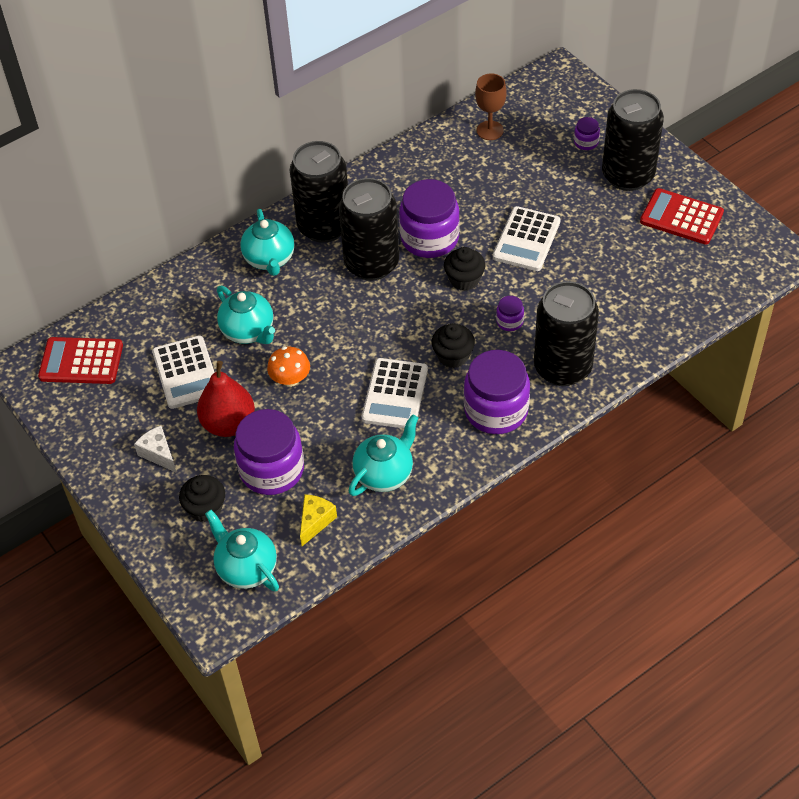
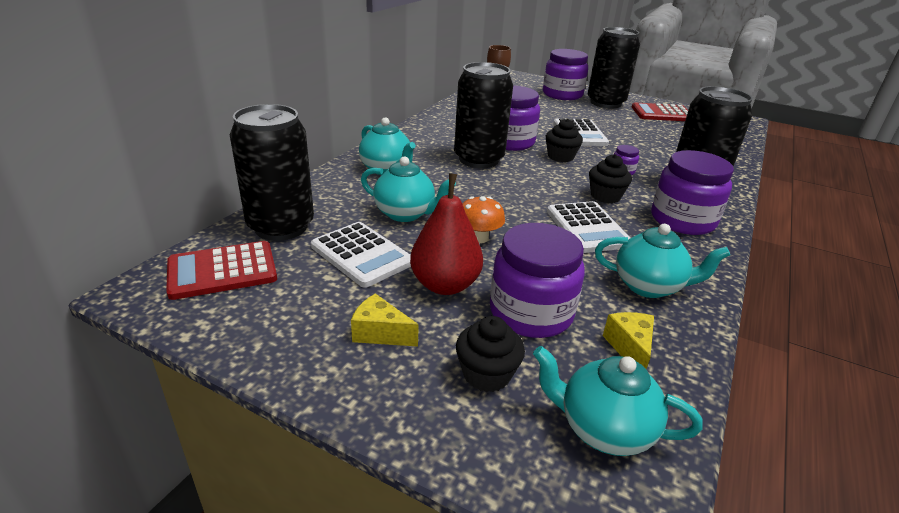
camera: 30 degrees left, 20 degrees down
white cheese [134,426,177,473] -> yellow cheese [351,293,419,346]
black can [290,141,348,243] -> black can moved to [230,104,314,241]
turquoise teapot [349,414,418,496] -> turquoise teapot turned 90 degrees clockwise [595,224,730,298]
purple jar [574,117,600,150] -> purple jar [543,49,588,100], size x2.27

